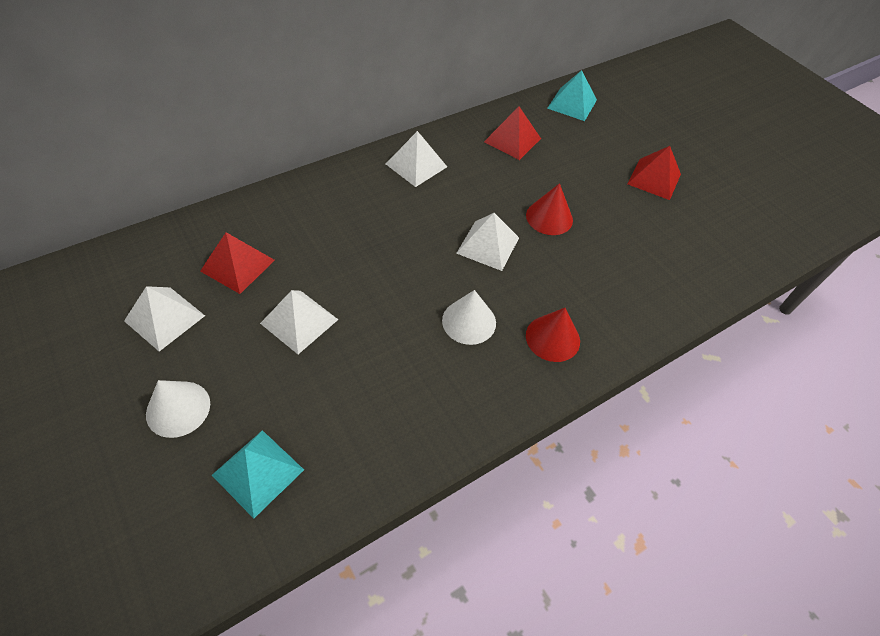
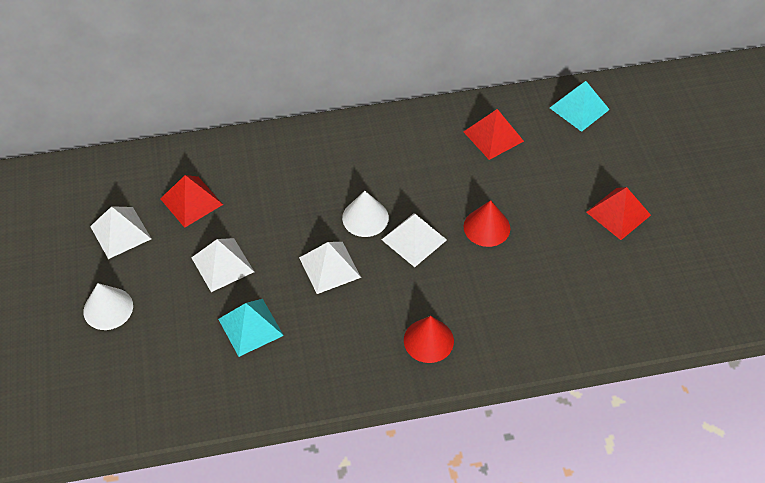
camera: 25 degrees right, 0 degrees up
turquoise pyramid [212,430,304,518] -> turquoise pyramid moved to [218,299,284,357]
white pyramid [386,131,447,187] -> white pyramid moved to [299,242,361,294]
white cone [442,290,496,345] -> white cone moved to [342,191,389,237]

